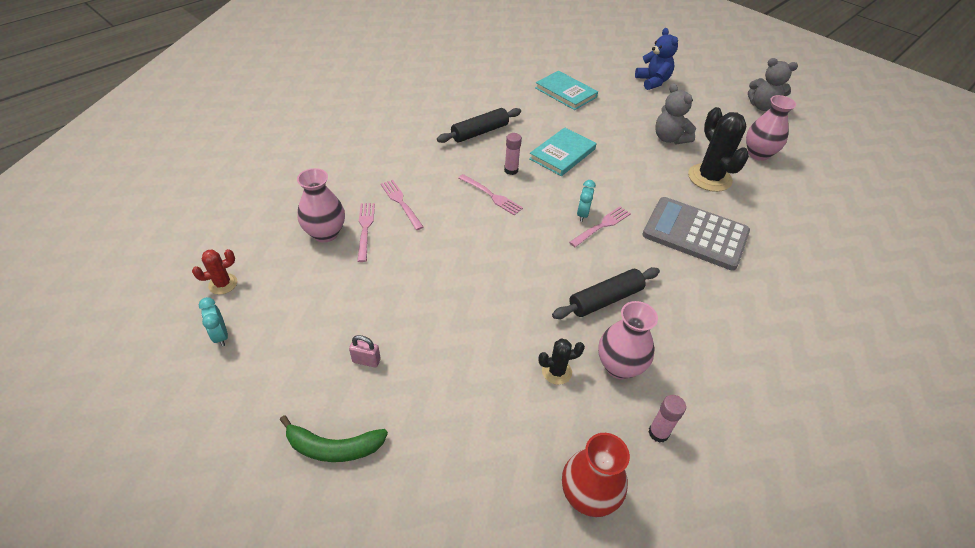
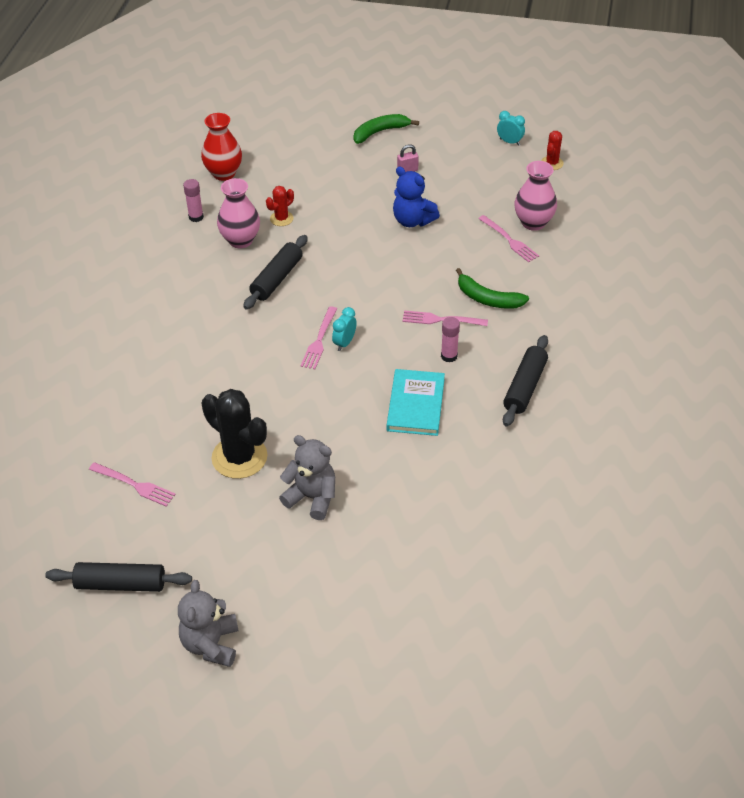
camera: 150 degrees right, 0 degrees up
pink fork [381,180,423,230] -> pink fork moved to [89,462,176,507]
turquoise book [535,71,598,110] -> none
black cactus [538,338,585,385] -> red cactus [266,186,294,226]
turquoise clock [577,180,596,222] -> turquoise clock turned 135 degrees counterclockwise [332,307,357,351]
blue teddy bear [635,28,678,90] -> blue teddy bear moved to [393,167,440,227]
grey calculator [642,197,750,270] -> none
pink vase [746,95,796,161] -> none
grey teddy bear [748,58,798,111] -> grey teddy bear turned 75 degrees counterclockwise [178,580,238,667]
none -> black rolling pin [45,562,192,592]
none -> green banana [456,268,529,309]

